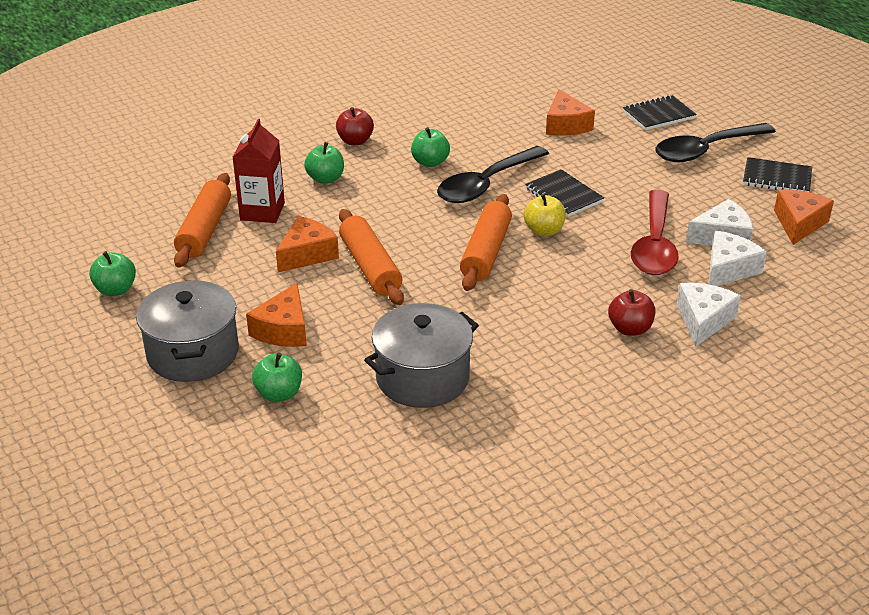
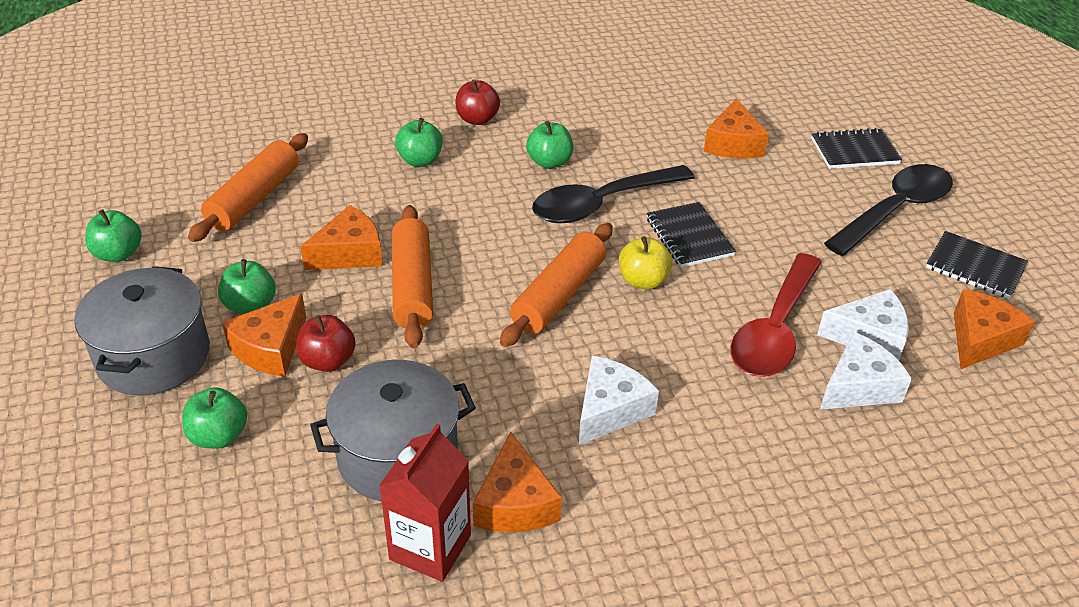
camera: 15 degrees right, 5 degrees up
red carton [233,119,285,223] -> red carton moved to [379,424,471,582]
red apple [608,289,655,336] -> red apple moved to [296,315,356,372]
black spoon [655,123,776,162] -> black spoon turned 150 degrees clockwise [824,164,953,256]
white cheese [677,283,741,346] -> white cheese moved to [579,356,659,445]
none -> green apple [218,259,276,314]
none -> orange cheese [473,432,562,532]

